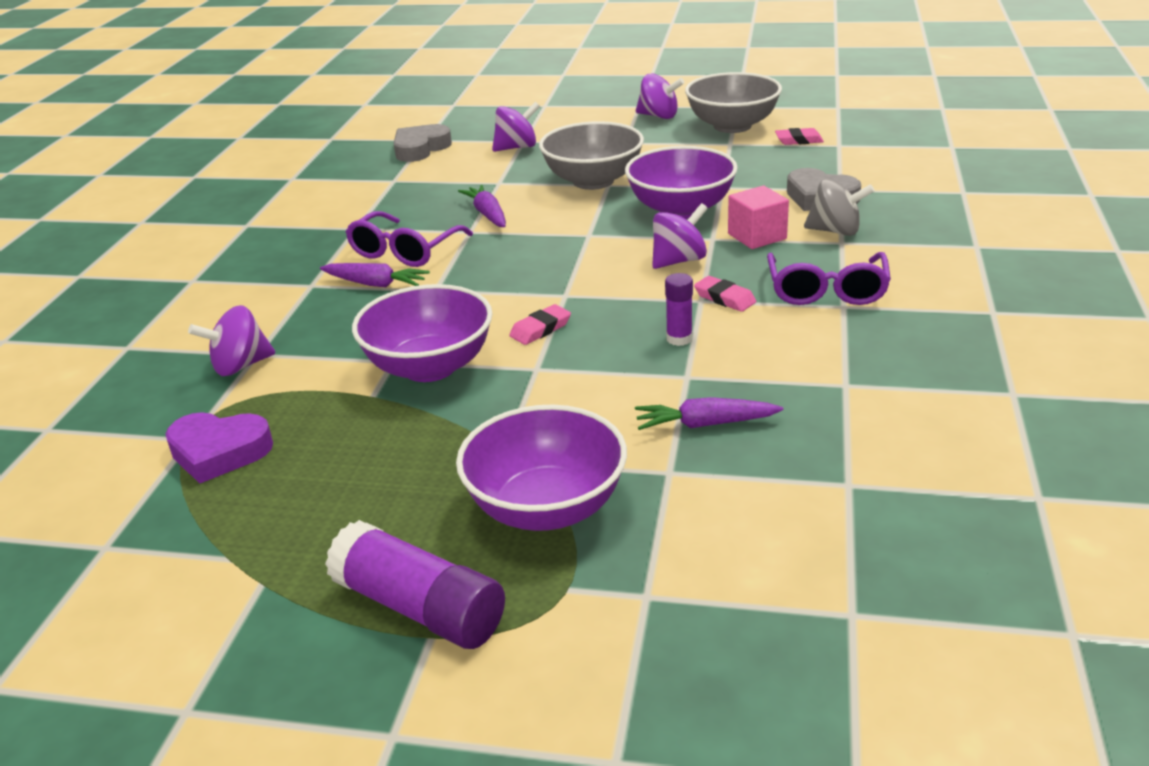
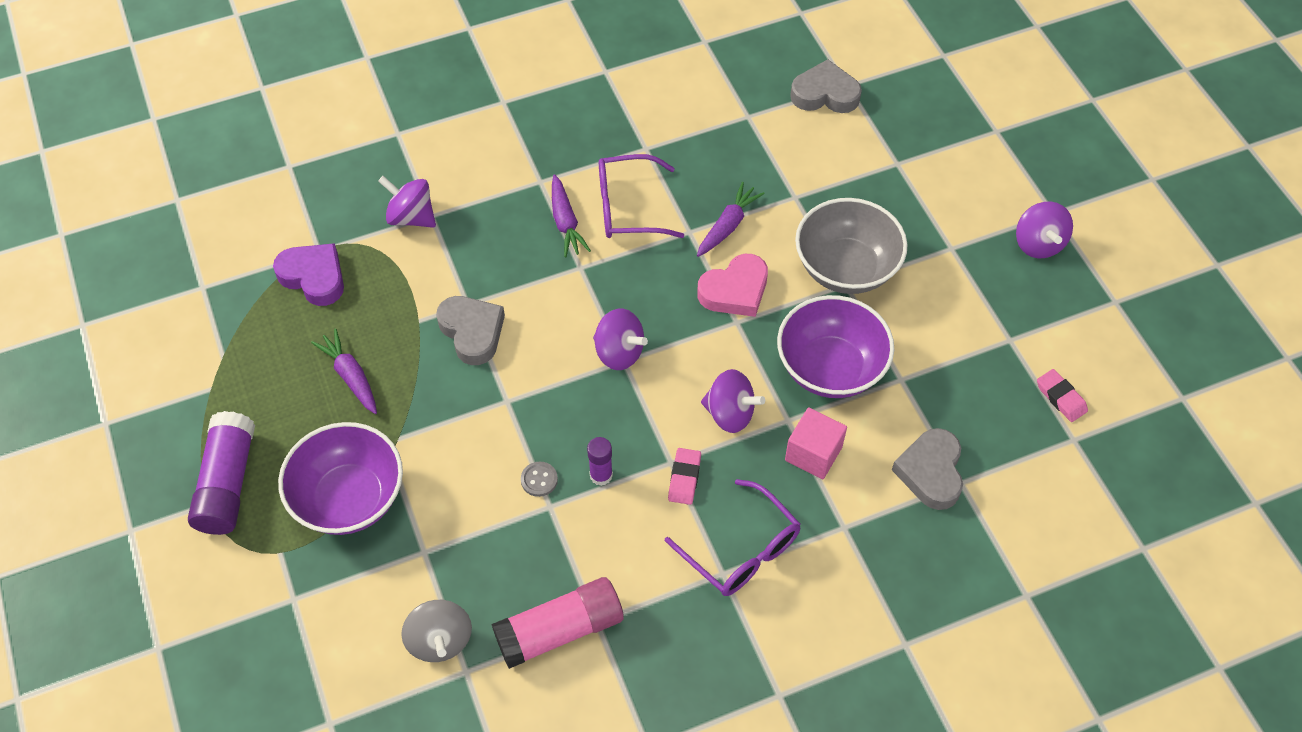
camera: 55 degrees right, 25 degrees up
purple heart [165,412,273,484] -> purple heart turned 150 degrees clockwise [273,243,344,306]
purple bowl [352,284,493,382] -> grey heart [436,296,505,365]
purple spinning top [492,102,540,152] -> purple spinning top moved to [593,308,648,370]
pink eraser [509,304,571,345] -> none
purple carrot [635,397,783,430] -> purple carrot moved to [311,329,377,414]
grey bowl [685,72,782,133] -> none
purple glasses [767,252,891,305] -> purple glasses turned 105 degrees counterclockwise [665,479,801,596]
grey spinning top [804,179,875,236] -> grey spinning top moved to [401,600,472,662]
none -> pink glue stick [492,577,624,669]
none -> grey button [521,462,558,497]
none -> pink heart [697,254,768,317]

